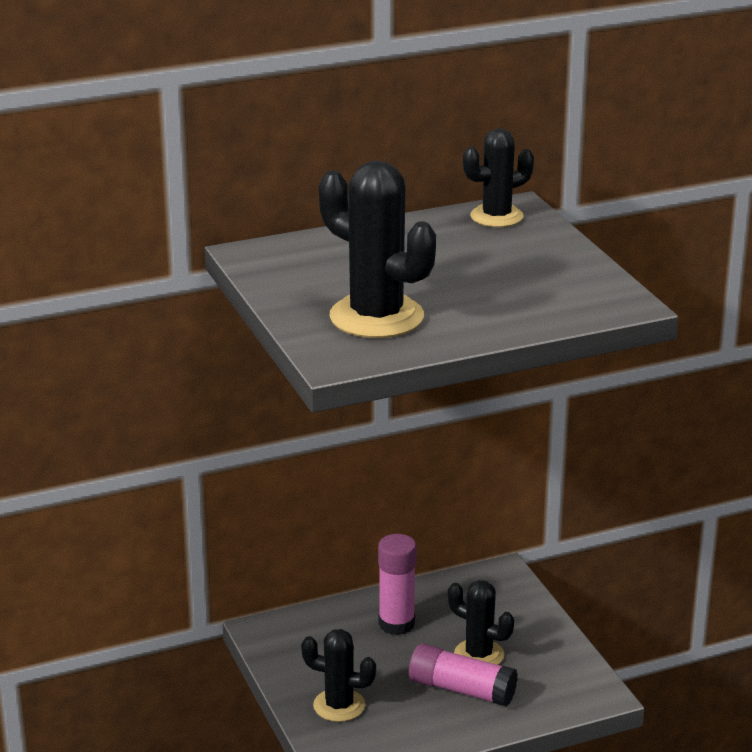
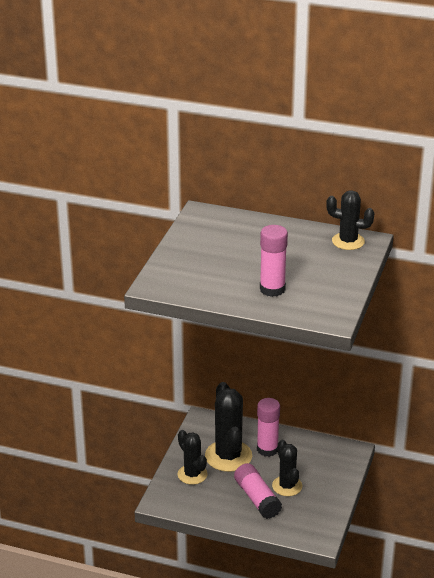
camera: 40 degrees right, 5 degrees up
black cactus [319,161,436,338] -> black cactus moved to [205,382,252,472]
none -> pink glue stick [260,225,288,297]

